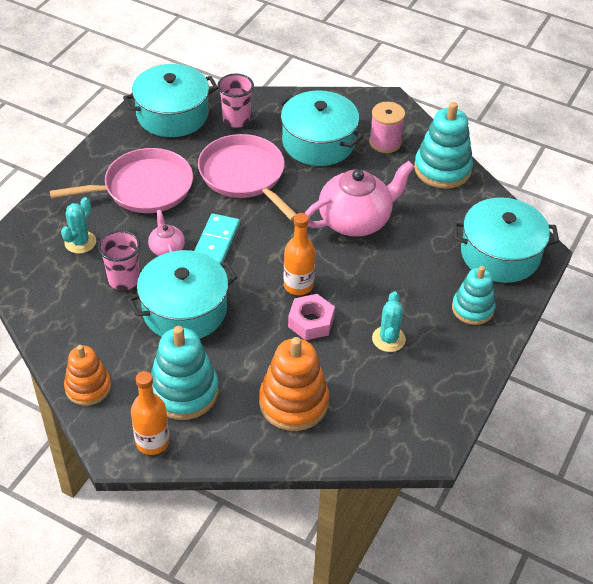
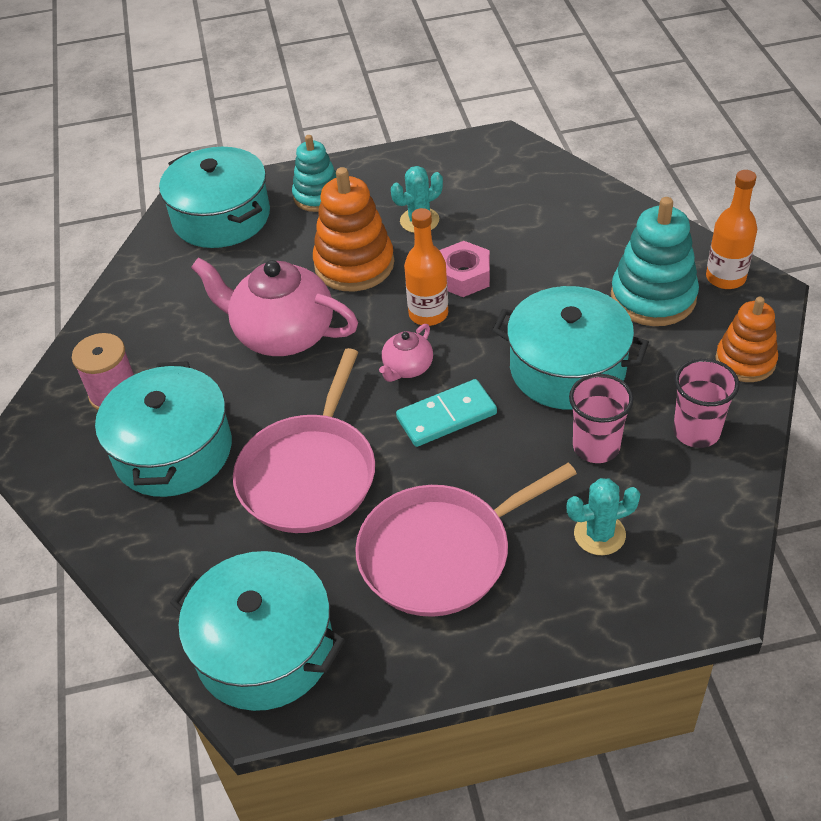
camera: 125 degrees left, 0 degrees up
pink pan [50,148,193,213] -> pink pan turned 60 degrees counterclockwise [355,463,577,617]
pink teapot [148,210,185,256] -> pink teapot moved to [379,324,433,382]
pink cup [217,73,254,128] -> pink cup moved to [673,358,739,448]
orange stacking toy [259,337,329,431] -> orange stacking toy moved to [313,167,394,292]
turquoise stacking toy [414,102,473,189] -> none

